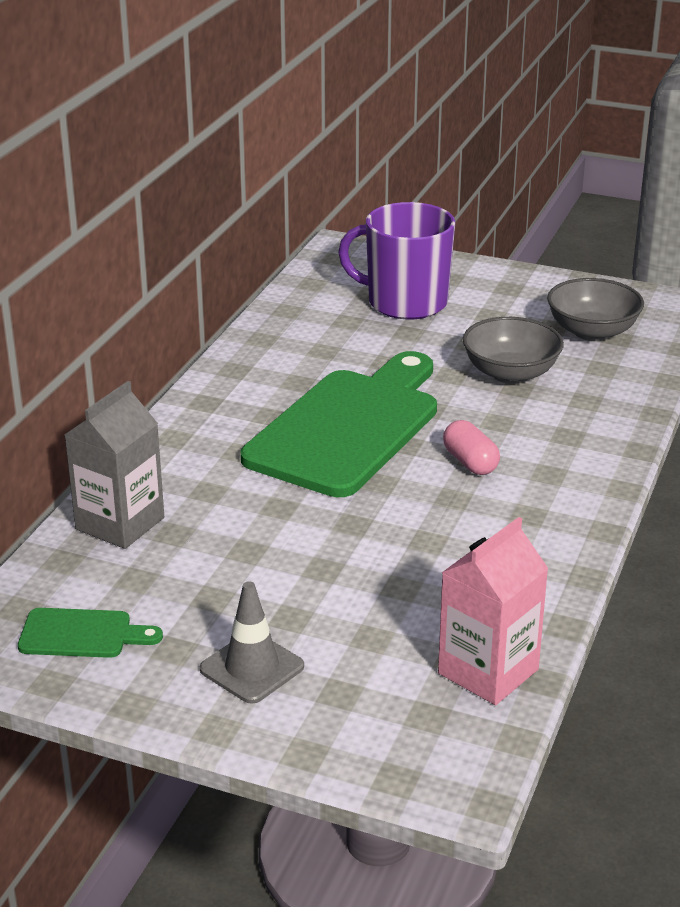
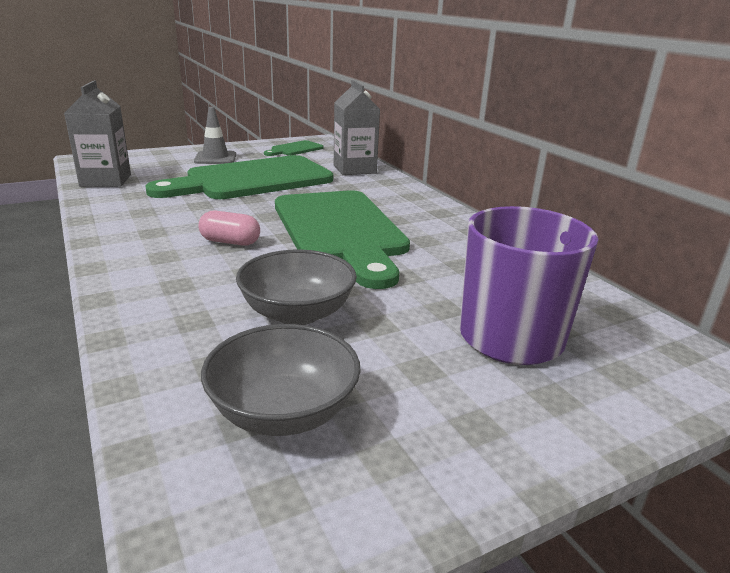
camera: 130 degrees right, 5 degrees down
pink carton [438,517,549,705] -> grey carton [64,80,131,187]
none -> green cutting board [145,155,333,199]

